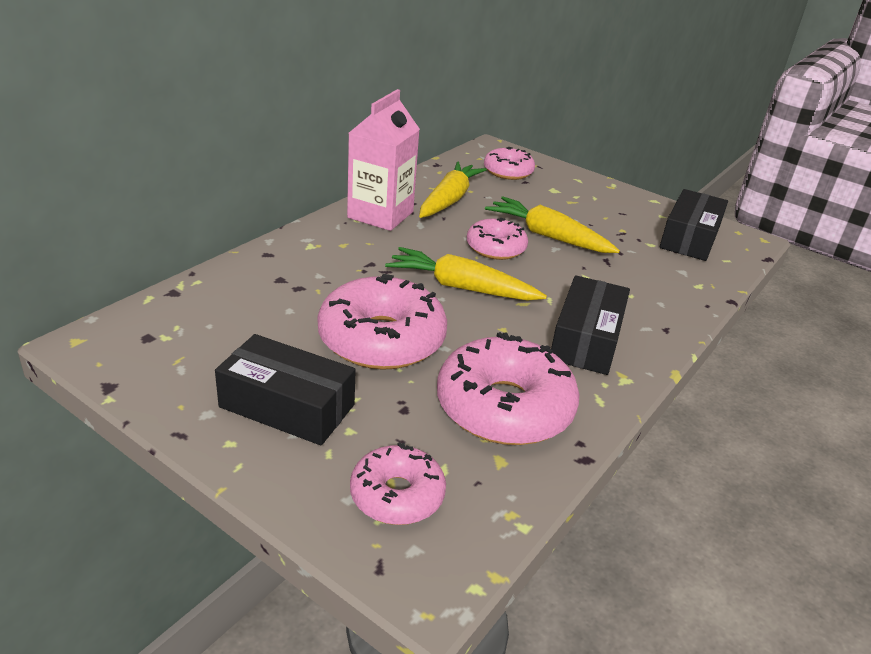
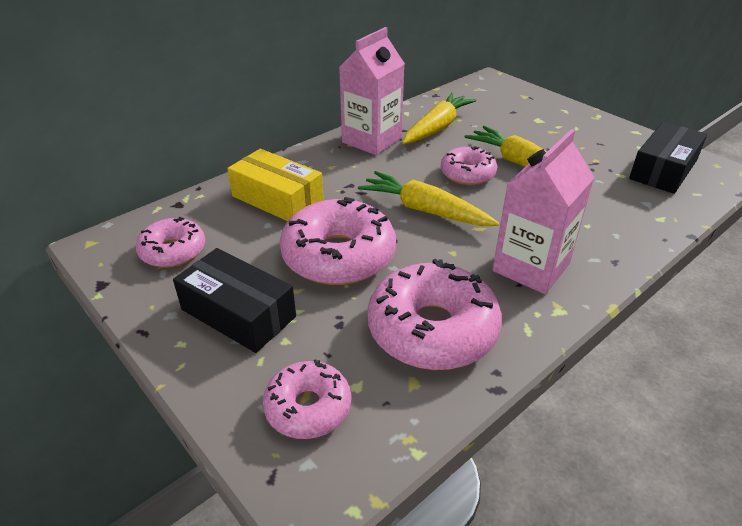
camera: 15 degrees right, 5 degrees up
pink donut [484,147,535,180] -> pink donut moved to [136,217,205,268]
black box [551,275,630,375] -> pink carton [492,129,595,294]
none -> yellow box [227,149,324,221]

